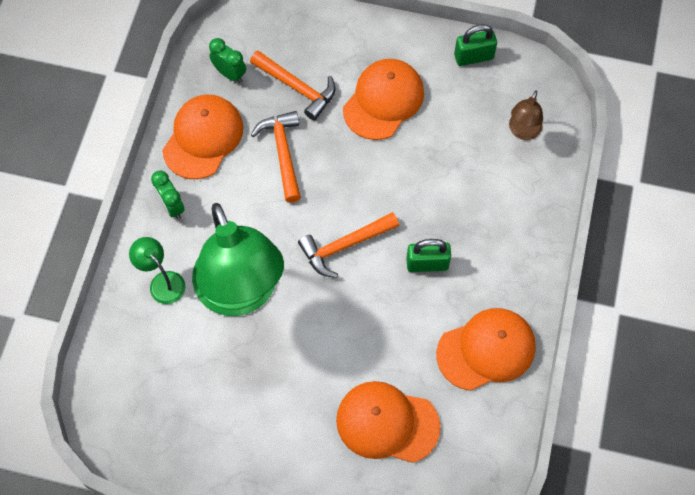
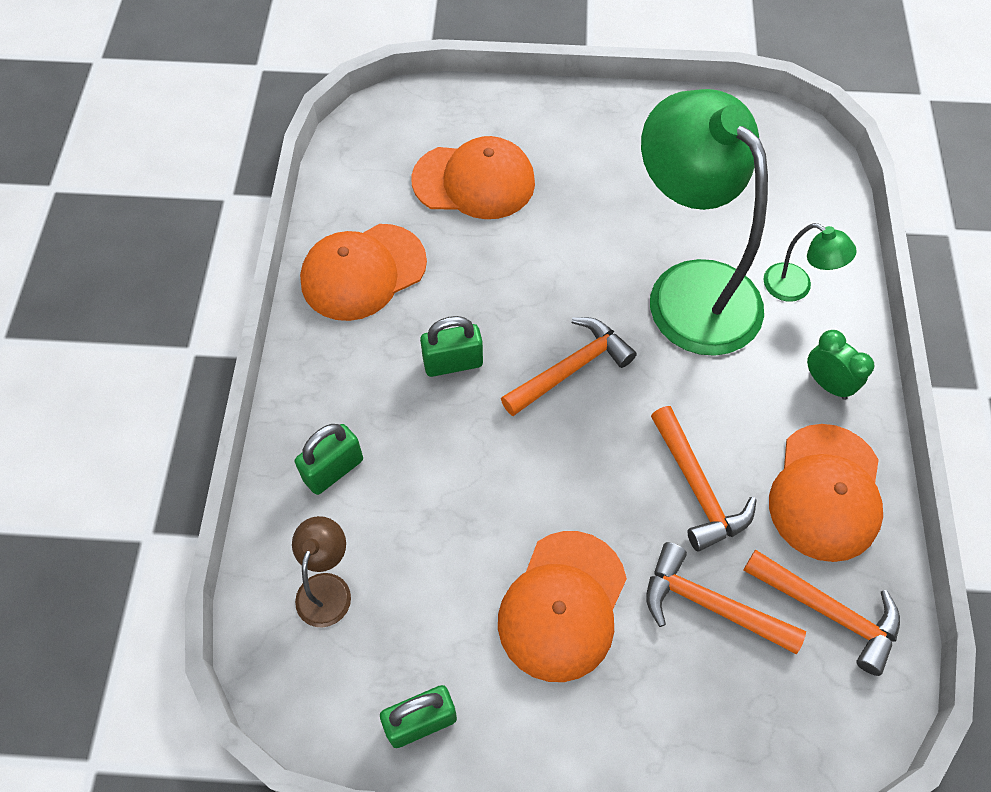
camera: 170 degrees right, 5 degrees down
green clock [209,38,246,83] -> orange hammer [743,550,900,676]
none -> green padlock [295,424,363,495]

